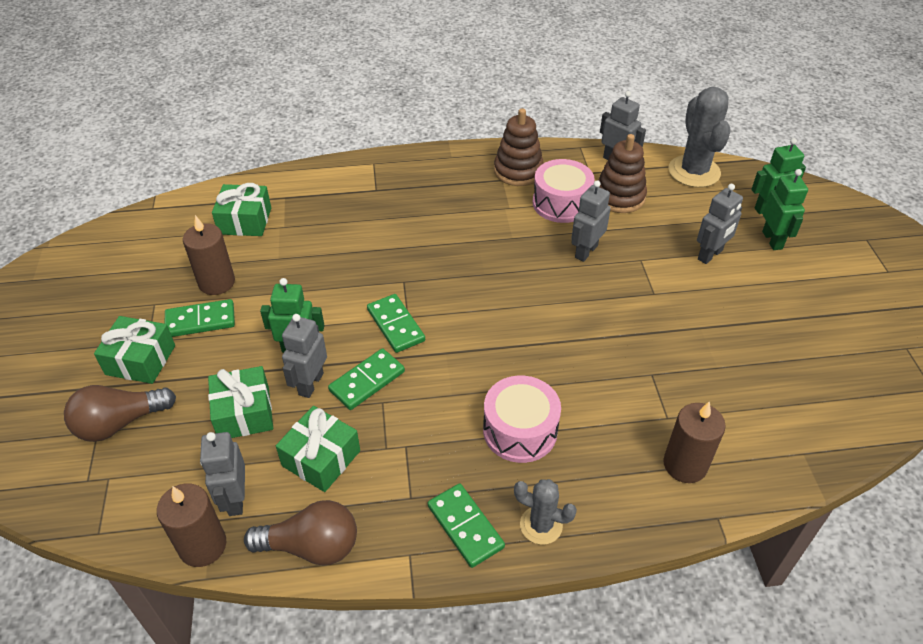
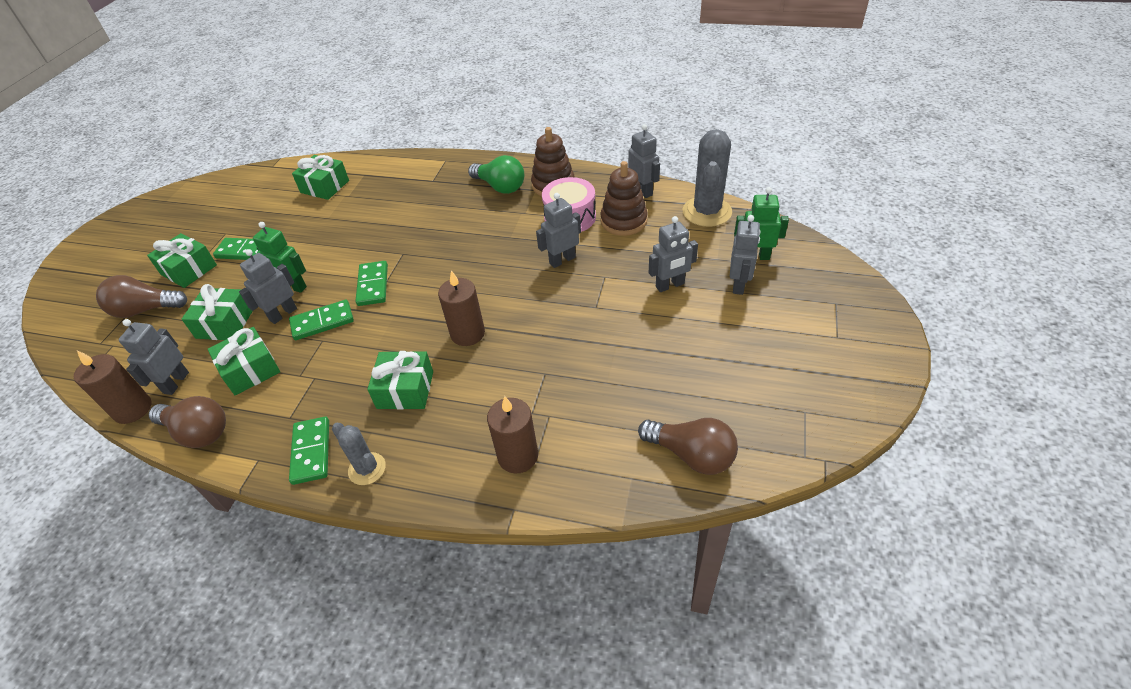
camera: 25 degrees right, 0 degrees up
brown candle [183,215,235,295] -> brown candle moved to [438,270,485,346]
pink drum [483,376,561,463] -> green gift [367,351,433,410]
green robot [762,169,808,250] -> grey robot [730,215,760,295]
none -> green light bulb [468,155,524,194]
none -> brown light bulb [638,418,738,475]

